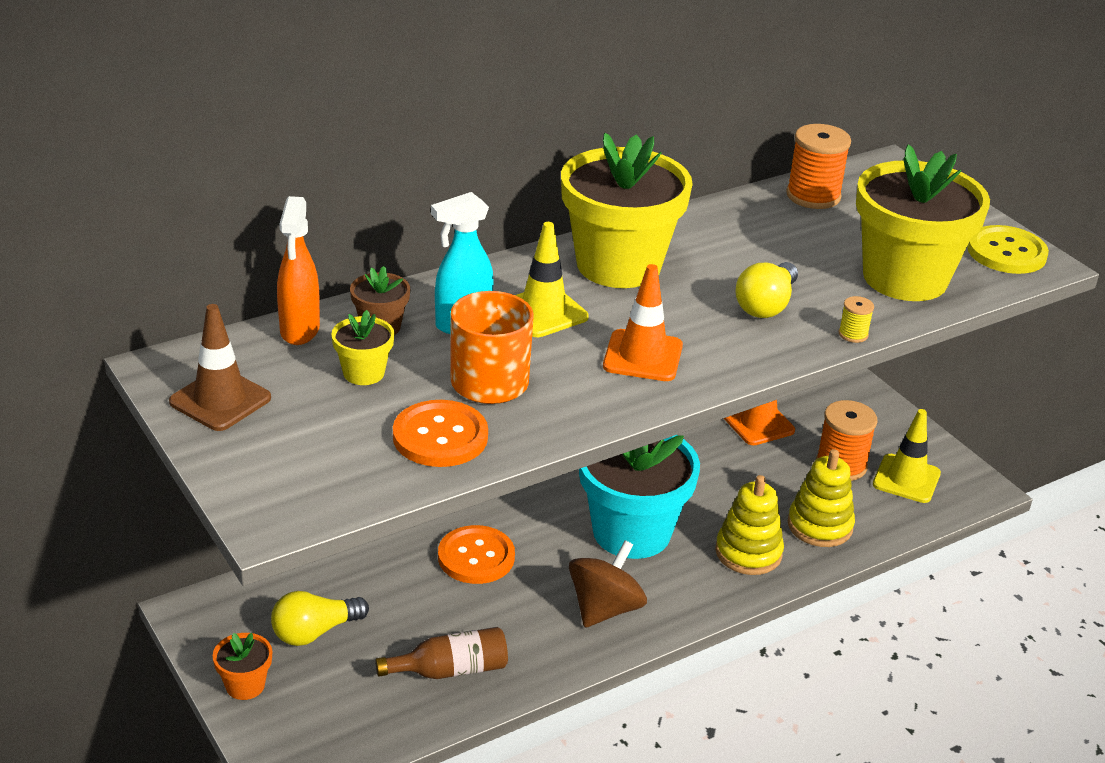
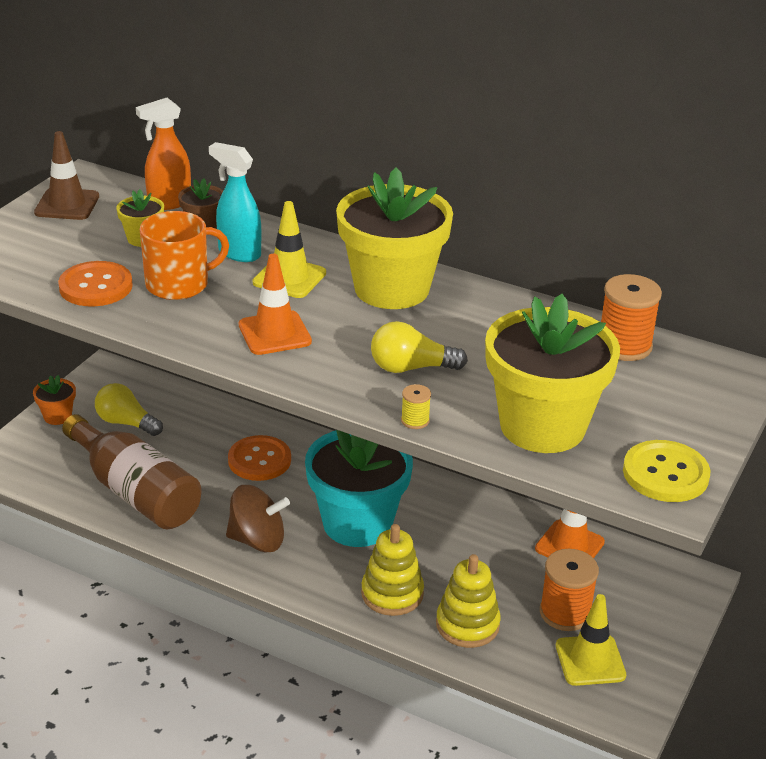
camera: 60 degrees right, 0 degrees up
brown bottle [375,627,508,679] -> brown bottle [62,414,202,529], size x1.79

